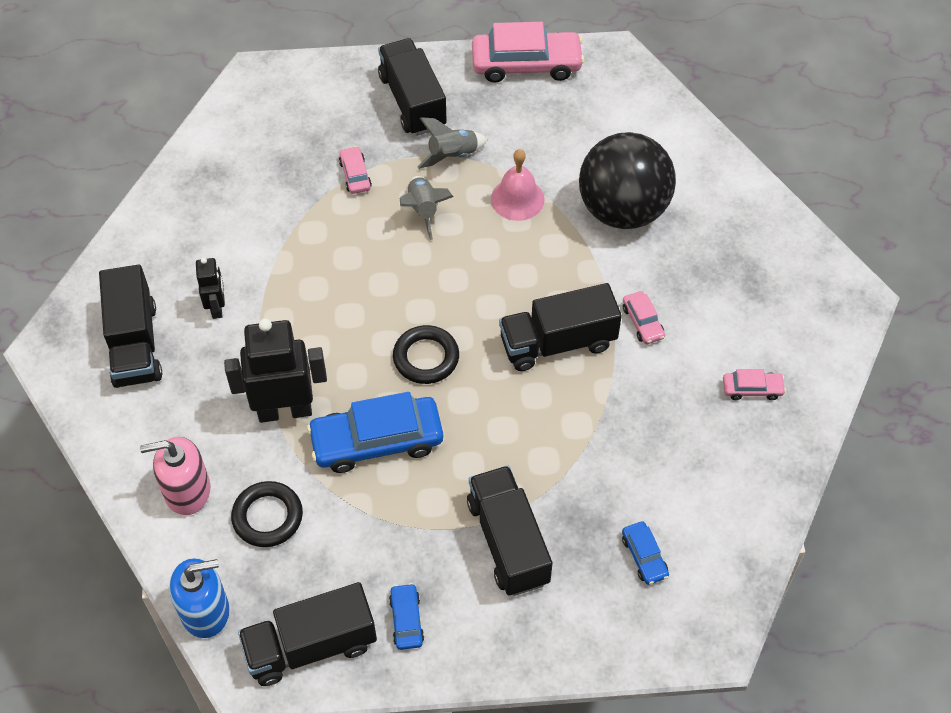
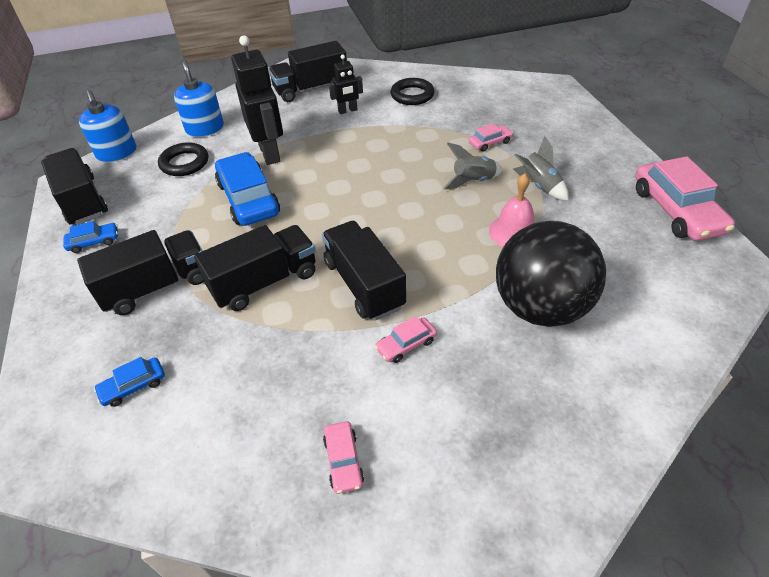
camera: 80 degrees right, 10 degrees down
pink soap dispenser [140,437,210,515] -> blue soap dispenser [174,59,224,137]
black truck [378,38,447,136] -> black truck moved to [194,225,316,311]
black ring [393,325,459,384] -> black ring moved to [391,78,435,105]

